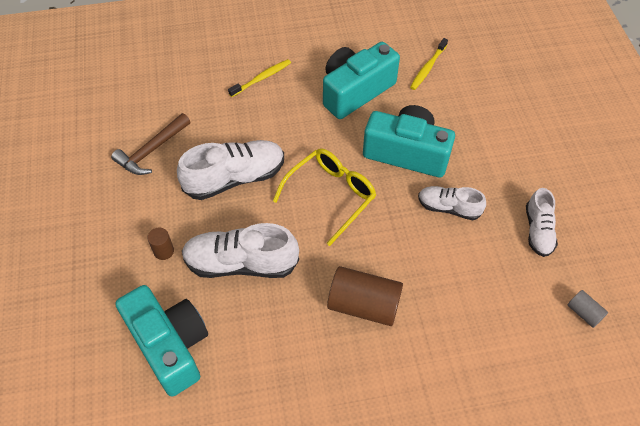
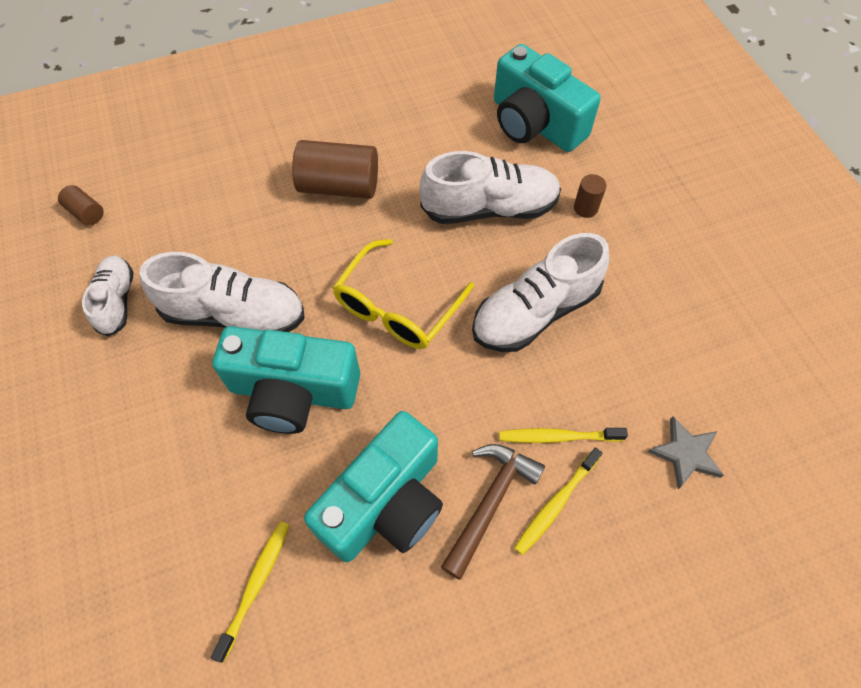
camera: 170 degrees right, 5 degrees up
brown hammer [111,113,190,175] -> brown hammer moved to [441,444,545,580]
white shoe [418,186,486,220] -> white shoe [140,252,305,332], size x1.67
grey cylinder [568,290,608,328] -> brown cylinder [58,185,104,226]
none -> yellow toothbrush [499,428,628,443]
none -> grey star [648,416,724,489]

